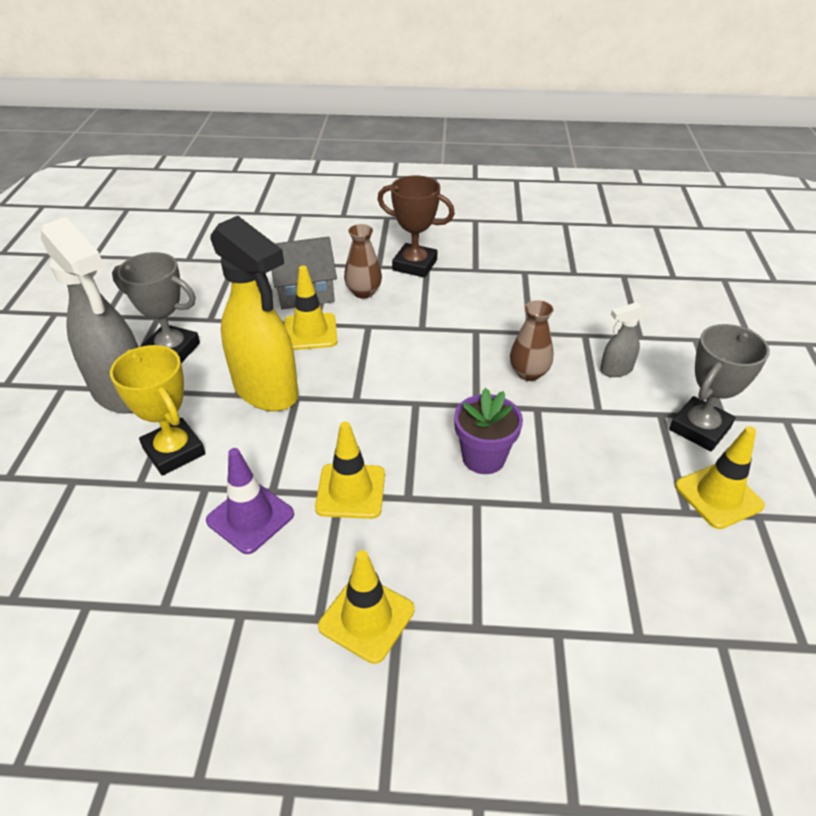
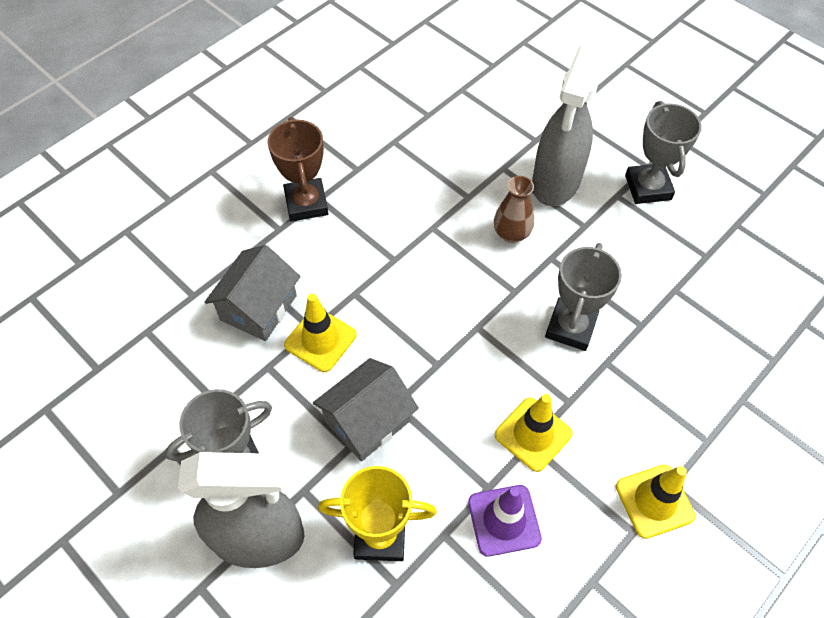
camera: 50 degrees left, 15 degrees up
yellow spray bottle [210,216,299,411] -> grey house [313,358,419,462]
brown vase [344,224,382,299] -> none
brown trophy [377,175,455,278] -> brown trophy turned 75 degrees counterclockwise [268,117,328,222]
purple flower pot [454,388,523,474] -> grey trophy [545,243,622,351]
grey spray bottle [600,302,646,377] -> grey spray bottle [532,45,603,206], size x2.25
yellow traffic cone [675,426,765,529] -> none

